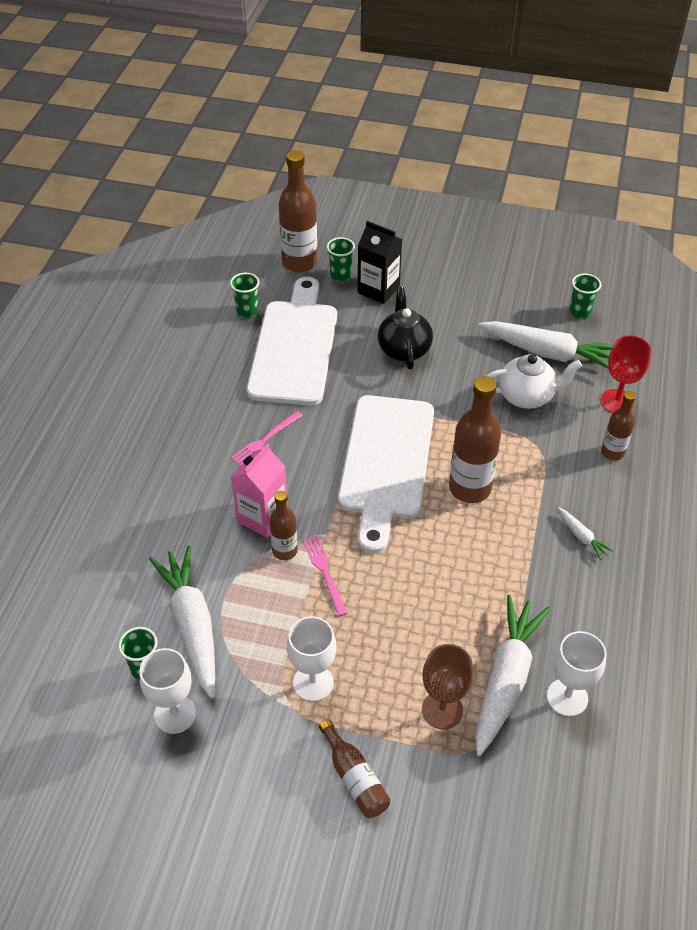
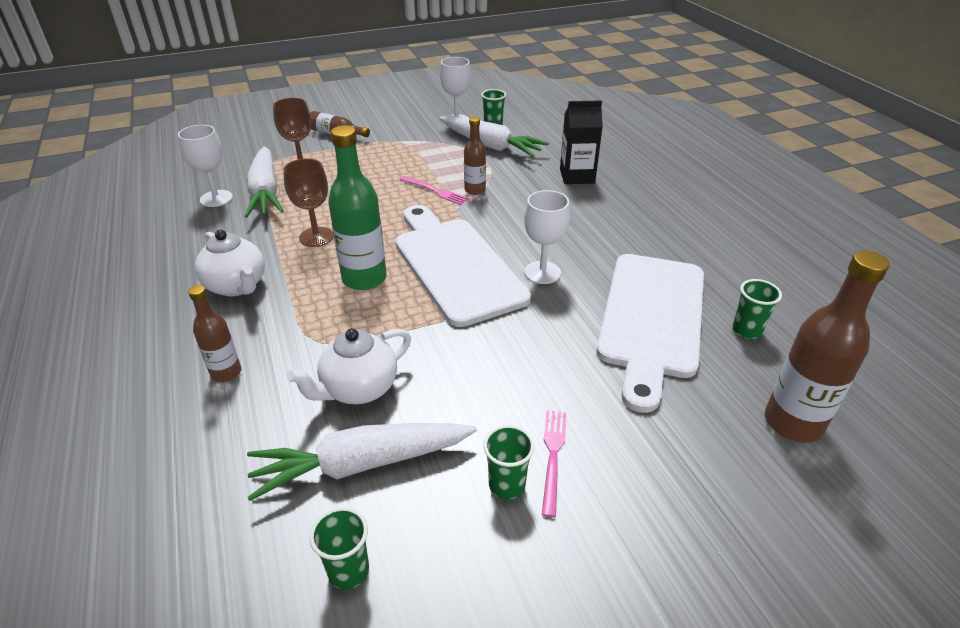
camera: 145 degrees right, 10 degrees down
pink fork [231,411,303,466] -> pink fork moved to [542,410,567,518]
pink carton [231,443,288,538] -> none
white cutting board [247,277,337,406] -> white cutting board turned 45 degrees clockwise [596,254,704,413]
white goblet [287,616,337,701] -> white goblet moved to [524,190,570,284]
green cup [327,237,355,282] -> green cup moved to [483,425,535,499]
black carton [358,221,402,304] -> black carton moved to [560,100,603,184]
black teapot [378,287,433,369] -> none
brown bottle [449,376,501,503] -> green bottle [328,125,387,290]
white carrot [558,507,613,560] -> white teapot [195,230,265,297]
red goblet [600,335,651,413] -> none
none -> brown goblet [283,159,334,247]

